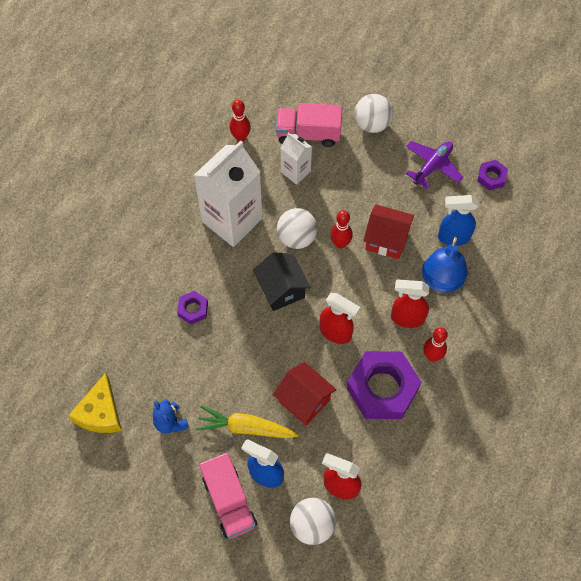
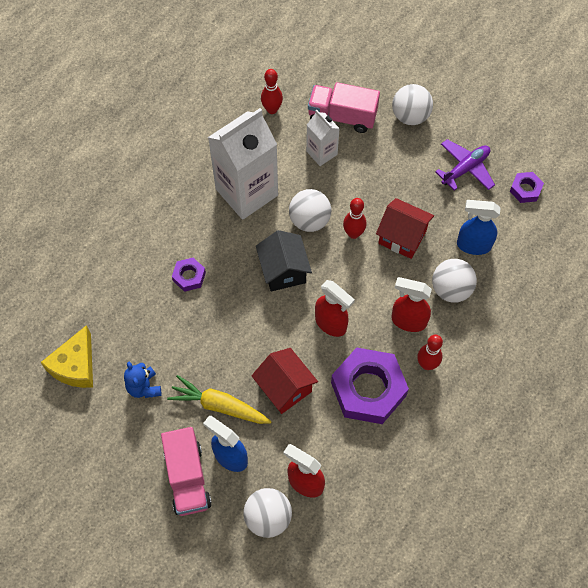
camera: 10 degrees right, 0 degrees up
blue lamp [422,235,468,293] -> white ball [432,259,477,303]

